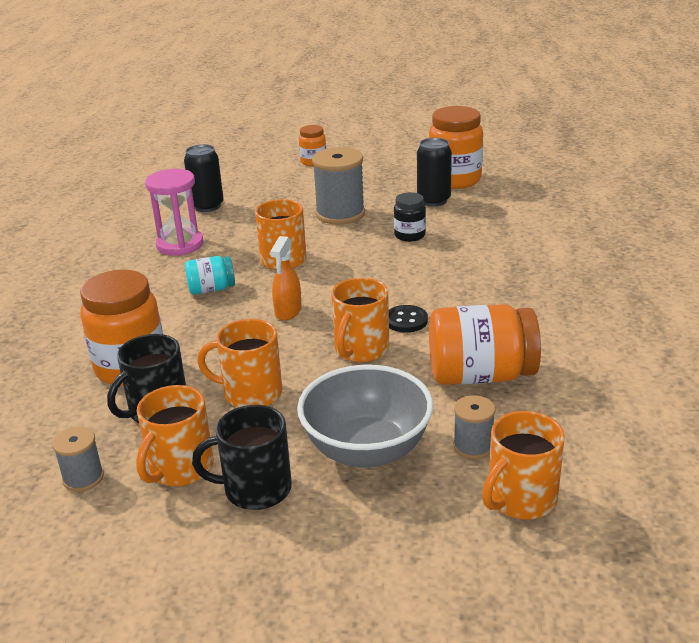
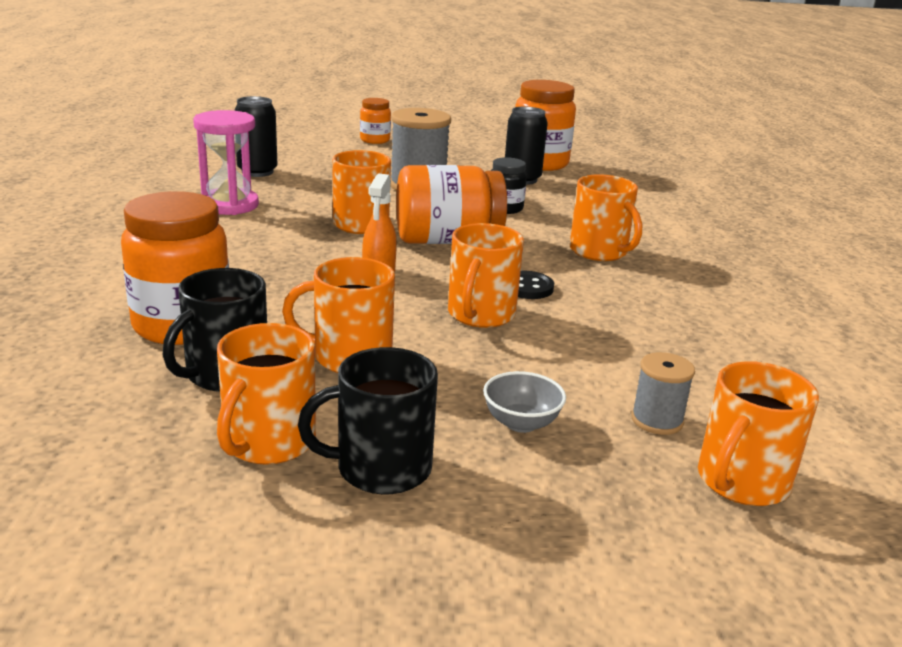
camera: 10 degrees left, 5 degrees down
grey spool [52,427,104,492] -> none
turquoise jar [185,256,235,295] -> none
grey bowl [297,365,433,468] -> grey bowl [483,371,566,433], size x0.46
orange jar [429,304,541,385] -> orange jar moved to [397,165,507,244]
none -> orange mug [570,174,642,261]

